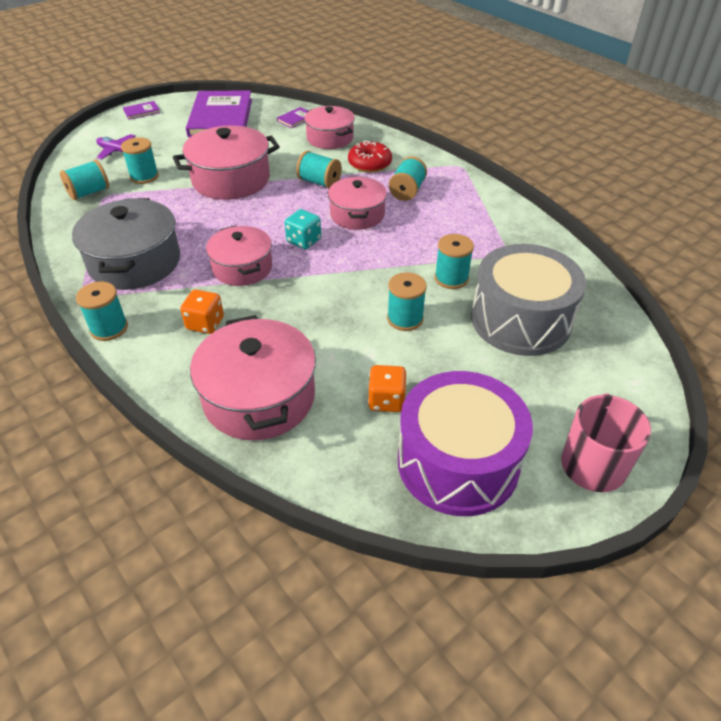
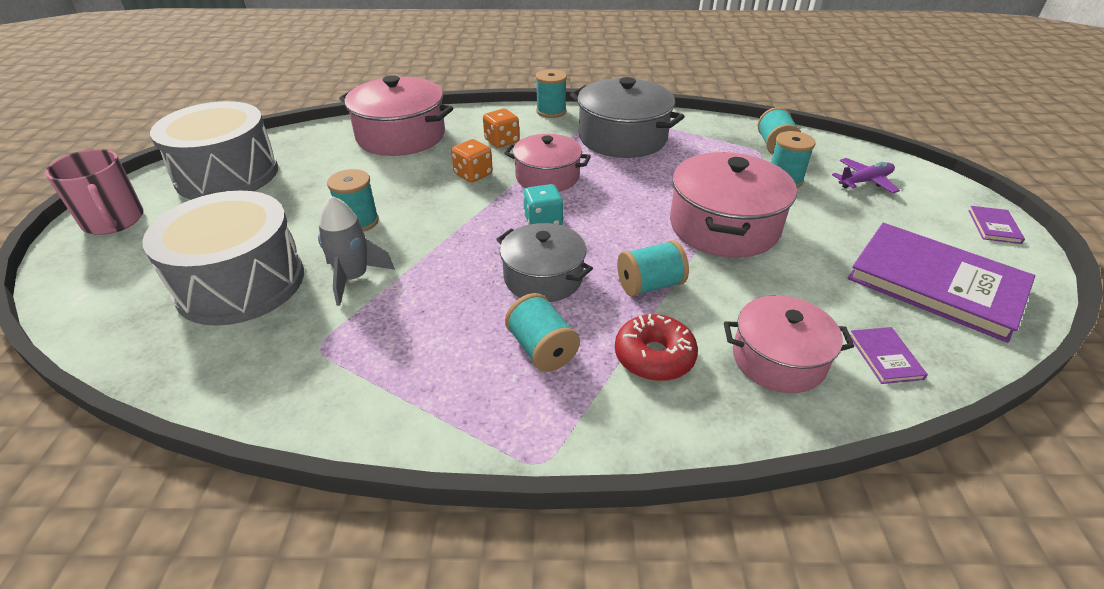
camera: 130 degrees right, 5 degrees down
pink pot [328,177,387,230] -> grey pot [496,223,593,302]
orange dice [368,365,407,412] -> orange dice moved to [451,139,493,182]
purple drum [398,371,533,516] -> grey drum [150,101,278,200]
turquoise spool [435,234,474,289] -> grey rocket [318,196,395,306]

